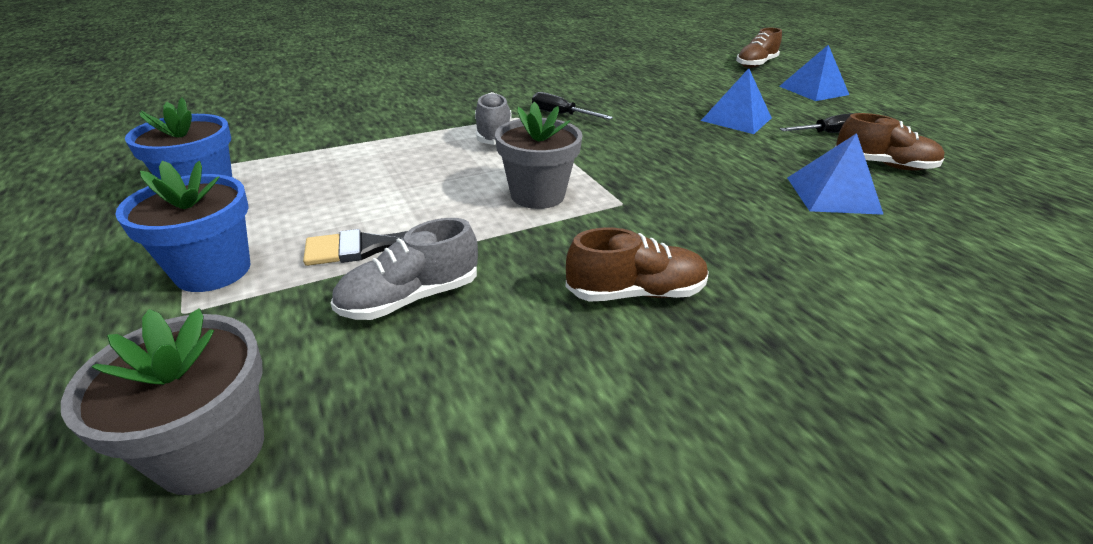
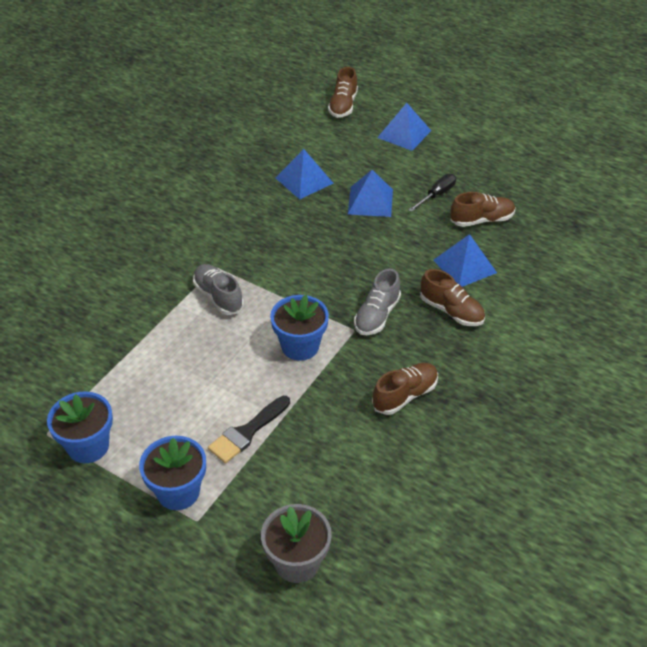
camera: 30 degrees left, 10 degrees up
grey shoe [331,218,478,320] -> grey shoe moved to [354,268,401,335]
grey flower pot [495,102,583,209] -> blue flower pot [270,295,329,361]
black screwdriver [532,92,613,119] -> none
none -> blue pyramid [276,149,334,200]
none -> brown shoe [420,269,485,326]

